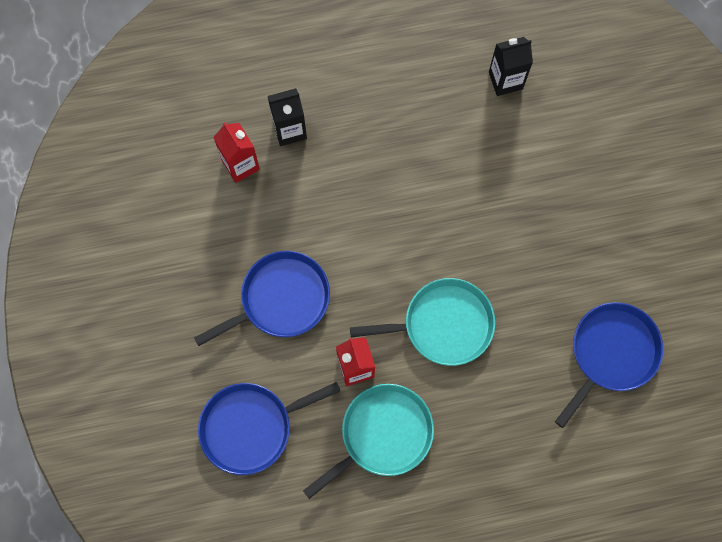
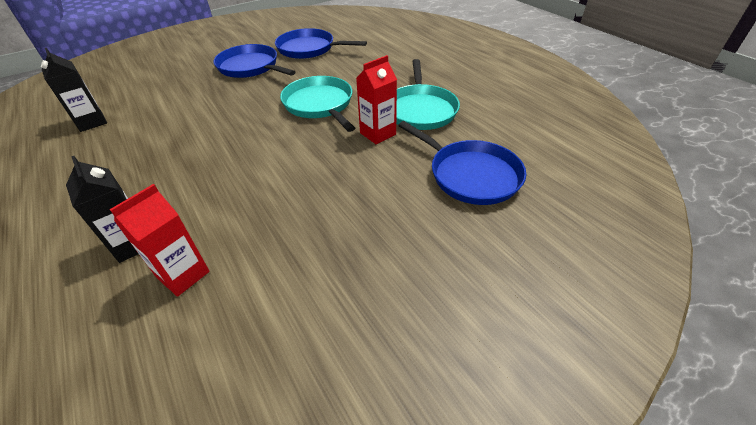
camera: 110 degrees left, 30 degrees down
blue pan [194,251,330,346] -> blue pan moved to [213,44,295,78]
turquoise pan [303,384,434,499] -> turquoise pan turned 120 degrees counterclockwise [396,59,460,130]

